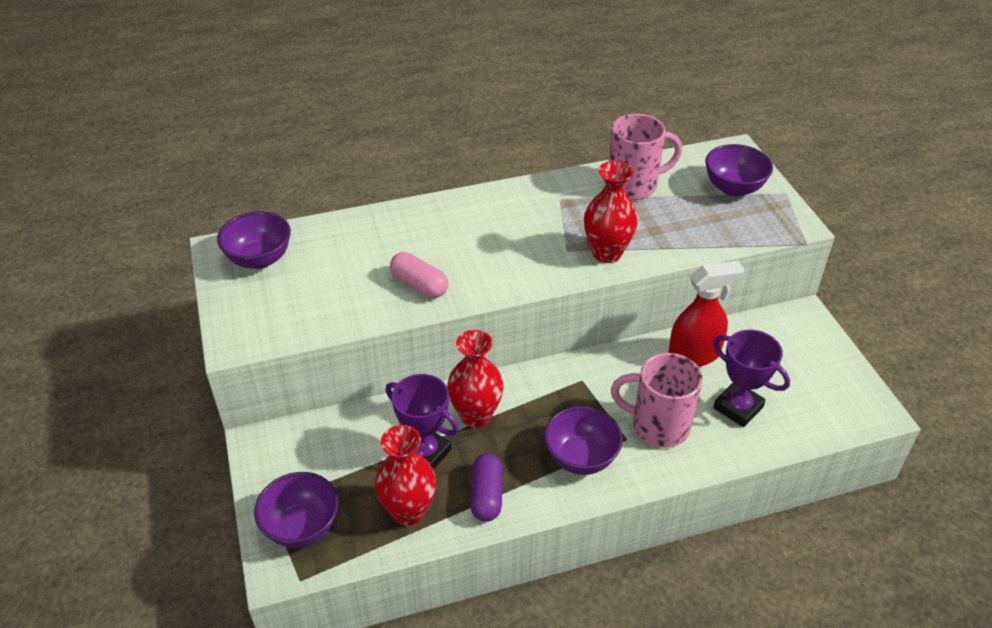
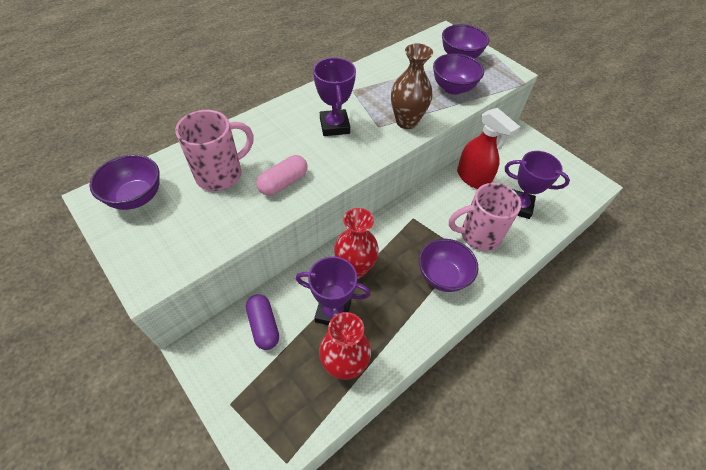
camera: 25 degrees left, 10 degrees up
purple bowl [254,472,339,548] -> purple bowl moved to [433,53,484,95]
pink capsule [390,252,448,298] -> pink capsule turned 60 degrees counterclockwise [256,155,308,195]
purple capsule [470,453,503,522] -> purple capsule moved to [246,294,279,350]
red vase [584,161,638,263] -> brown vase [391,43,433,129]
pink mug [609,114,682,200] -> pink mug moved to [175,110,253,191]
red spray bottle [669,261,744,367] -> red spray bottle turned 90 degrees clockwise [457,108,520,189]
none -> purple trophy [313,58,356,136]

